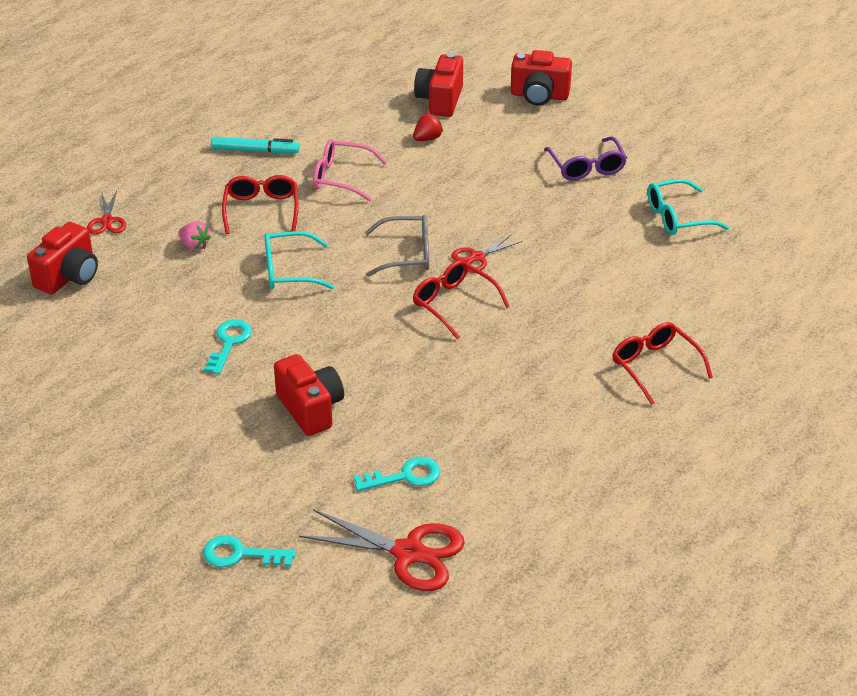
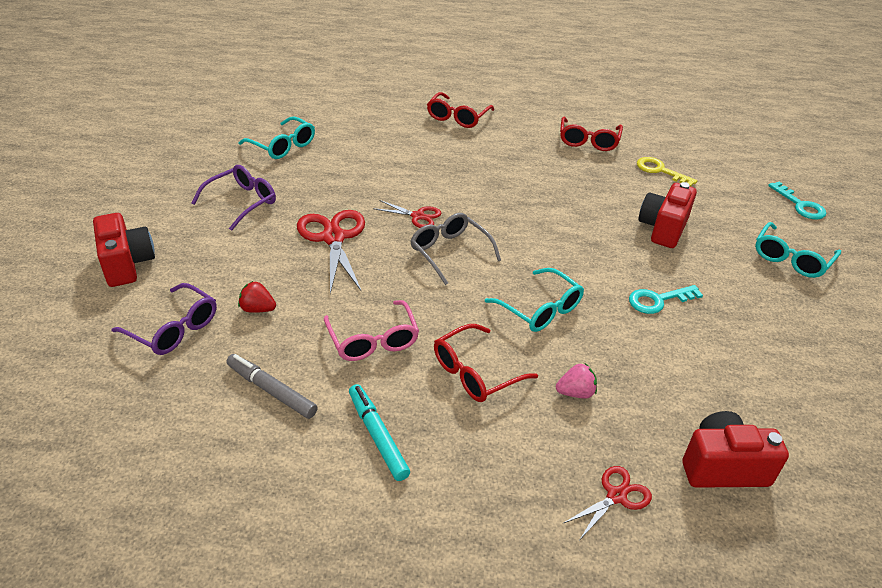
camera: 125 degrees left, 0 degrees up
pink strawberry [178,221,211,251] -> pink strawberry turned 75 degrees clockwise [556,363,597,399]
red scissors [299,509,465,591] -> red scissors moved to [297,210,365,294]
turquoise key [354,457,441,491] -> yellow key [637,157,697,187]
red glasses [413,260,509,340] -> red glasses moved to [560,116,623,151]
red camera [414,53,463,117] -> purple glasses [111,283,217,355]
none -> grey marker [227,354,318,419]
none -> turquoise glasses [755,222,841,278]

